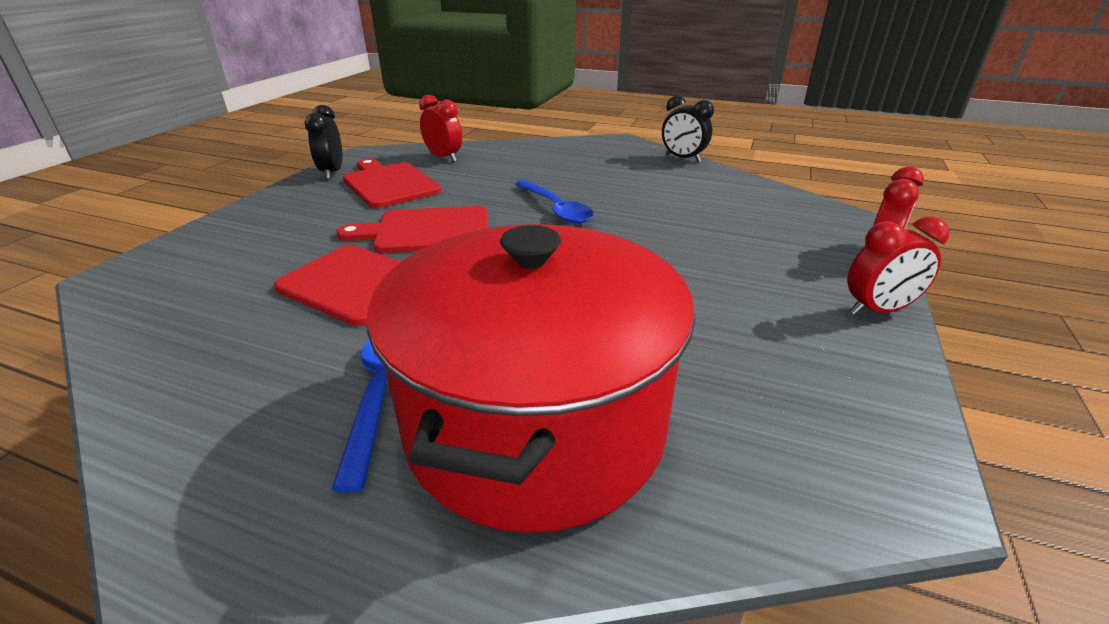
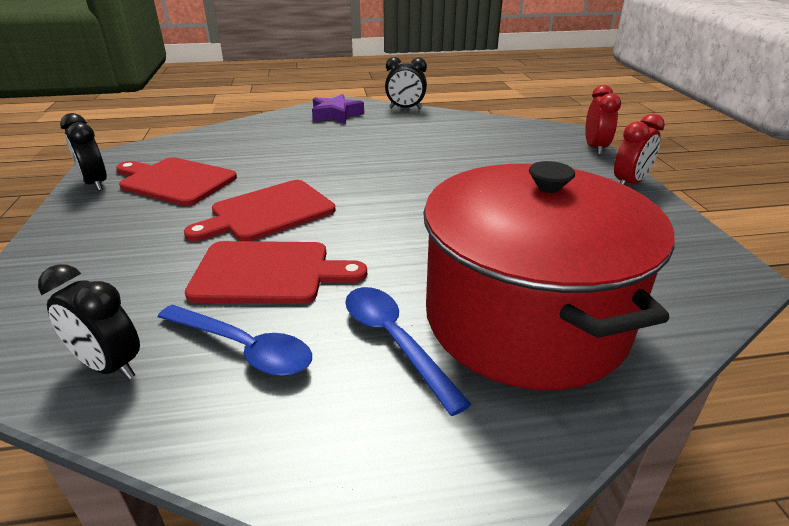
camera: 30 degrees left, 0 degrees up
red clock [419,95,462,162] -> none
blue spoon [515,180,594,224] -> blue spoon moved to [158,305,312,376]
none -> black clock [38,264,140,380]
none -> purple star [312,94,364,124]

